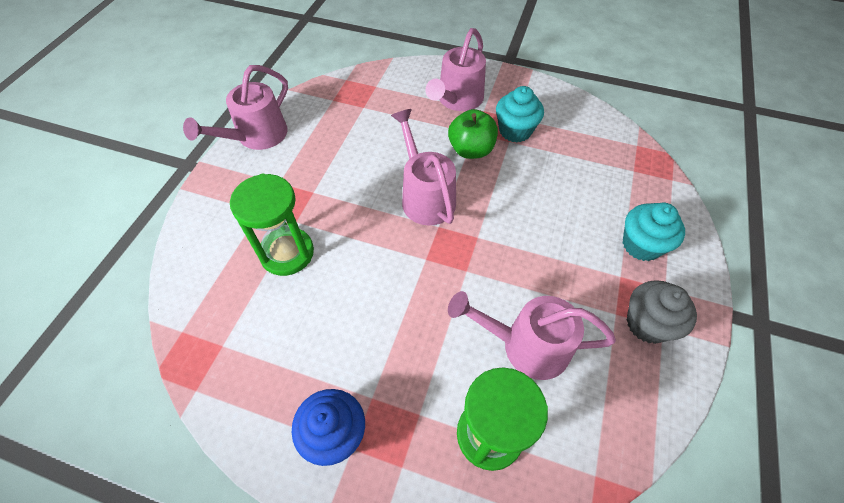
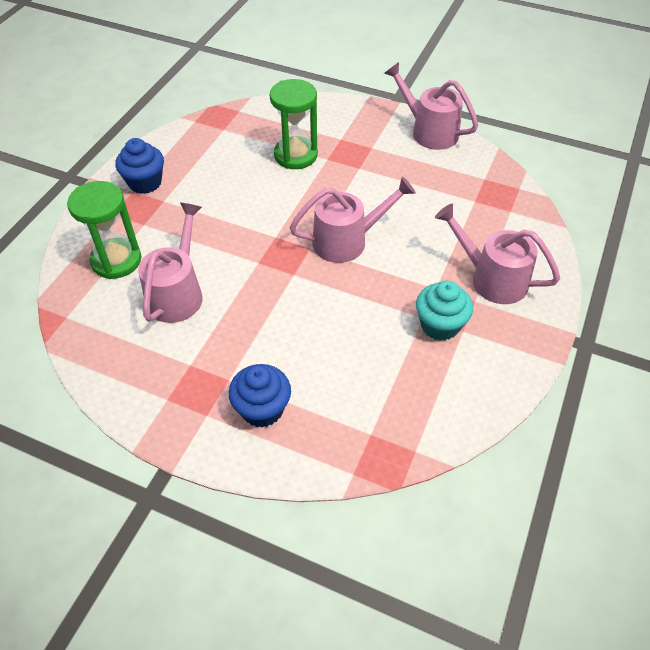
camera: 95 degrees right, 5 degrees down
green apple [448,109,498,159] -> none
turquoise cupcake [623,203,685,261] -> blue cupcake [229,364,291,427]
grey cupcake [627,280,697,344] -> none

